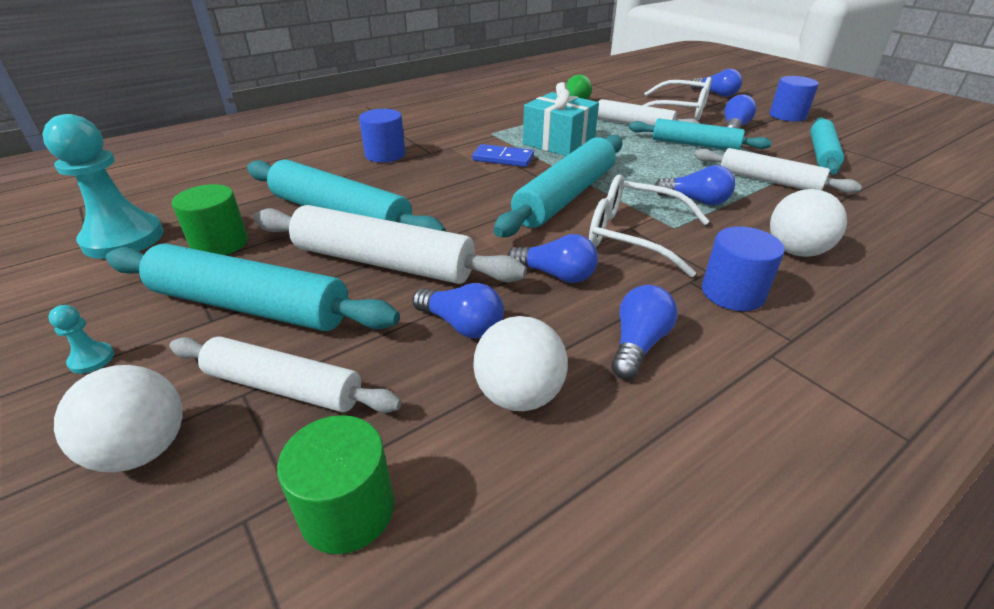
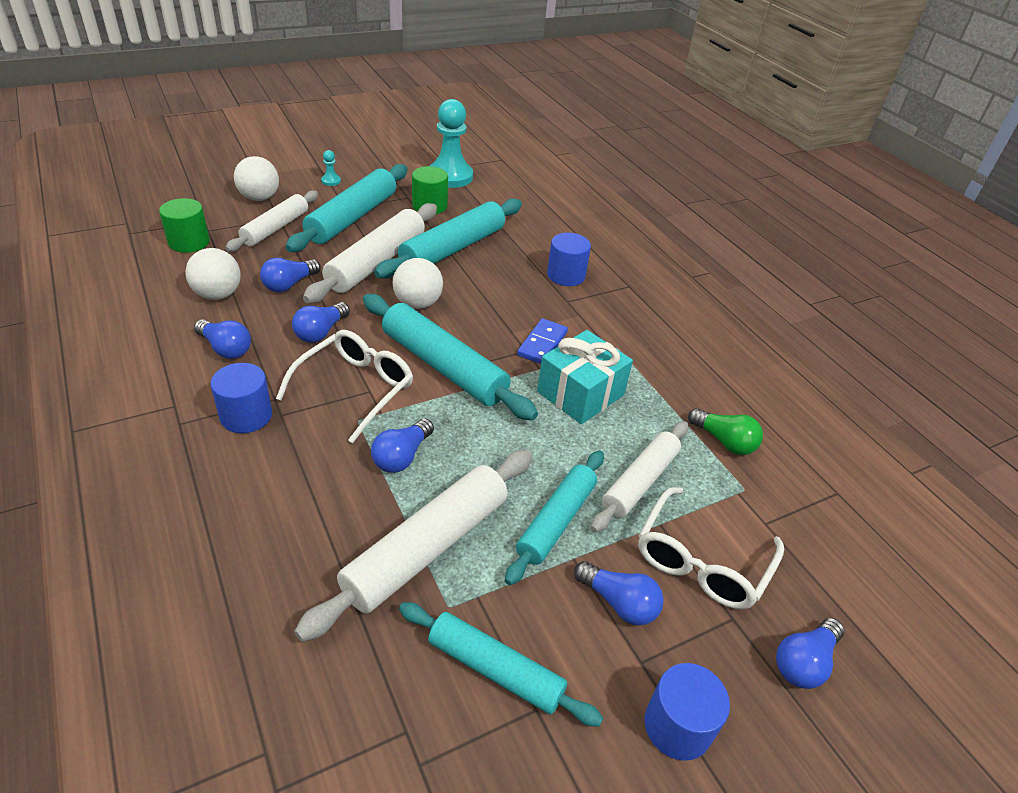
camera: 95 degrees right, 5 degrees up
white rolling pin [694,148,862,193] -> white rolling pin [294,449,533,642], size x1.51
white ball [770,189,847,257] -> white ball moved to [393,258,443,309]

